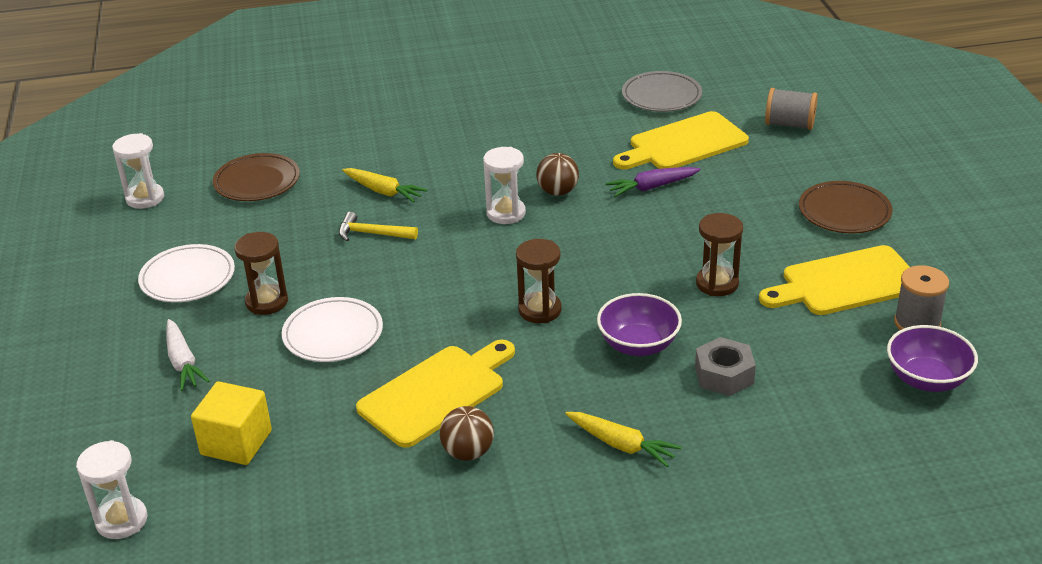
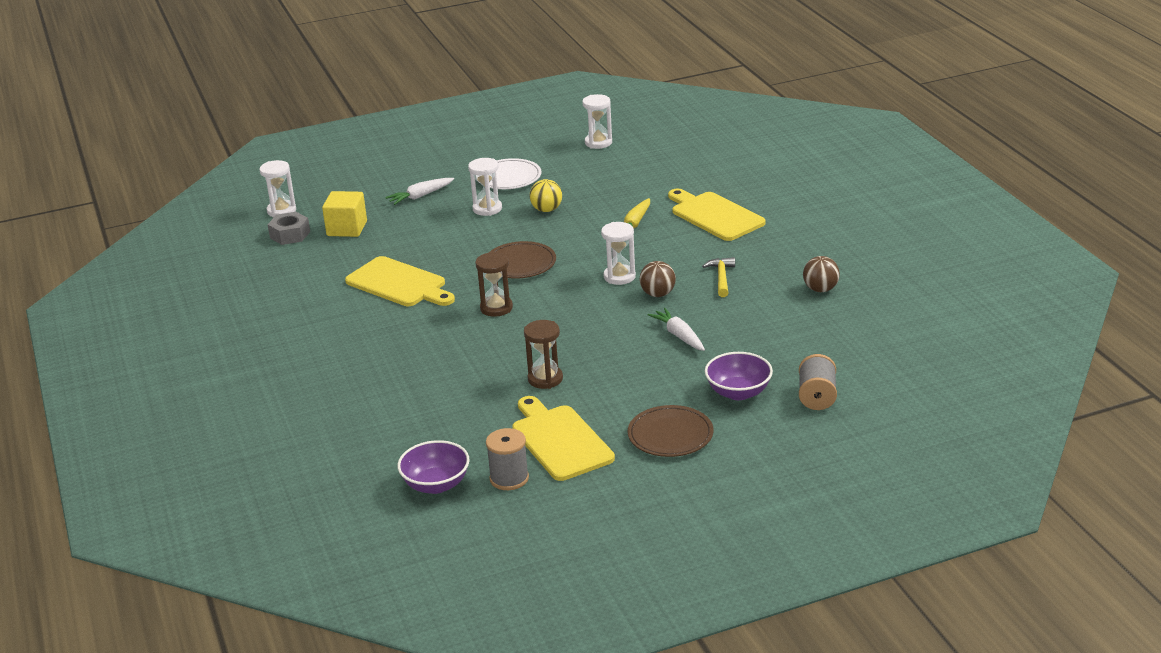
camera: 80 degrees right, 5 degrees down
brown plate [213,153,300,201] -> brown plate moved to [489,241,556,278]
brown hourglass [234,232,288,315] -> white hourglass [468,158,502,216]
white plate [282,297,383,362] -> none
yellow hammer [339,212,418,241] -> yellow hammer moved to [702,257,735,297]
brown ball [440,406,494,461] -> brown ball moved to [803,256,840,292]
yellow carrot [565,412,682,467] -> none
purple bowl [597,293,682,356] -> purple bowl moved to [705,352,773,400]
purple carrot [605,167,701,197] -> white carrot [648,308,705,351]
yellow cutting board [613,111,749,169] -> yellow cutting board moved to [668,188,766,241]
grey plate [622,71,702,112] -> none
grey nut [695,337,756,396] -> grey nut moved to [267,212,310,245]
none -> yellow ball [530,179,562,212]

